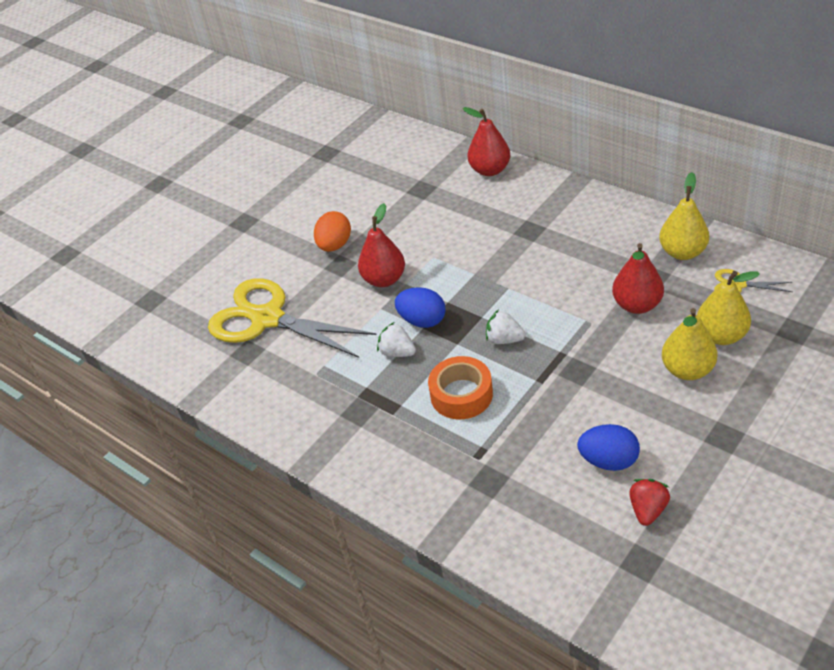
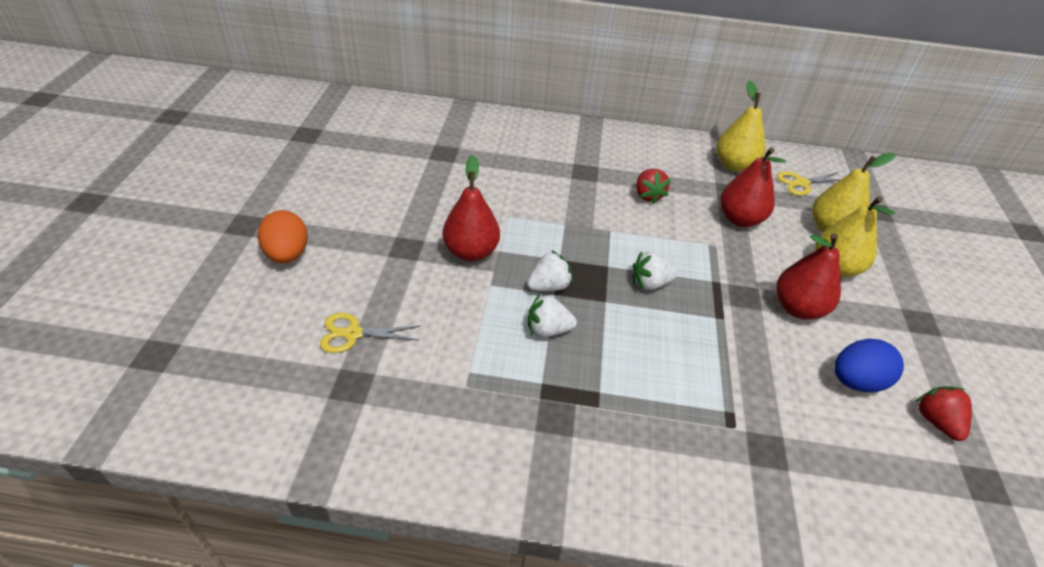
camera: 40 degrees left, 0 degrees up
yellow scissors [208,278,376,358] -> yellow scissors [320,313,420,353], size x0.42
orange egg [314,211,351,252] -> orange egg moved to [258,210,308,263]
blue egg [395,287,446,328] -> white strawberry [527,250,573,291]
orange tape [428,356,493,419] -> none
red pear [463,107,510,176] -> red pear moved to [776,233,841,319]
none -> red strawberry [636,169,671,204]

